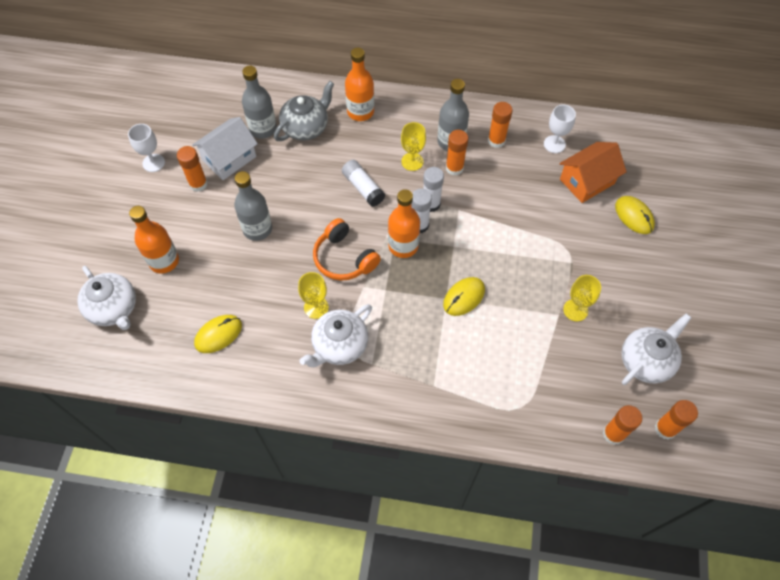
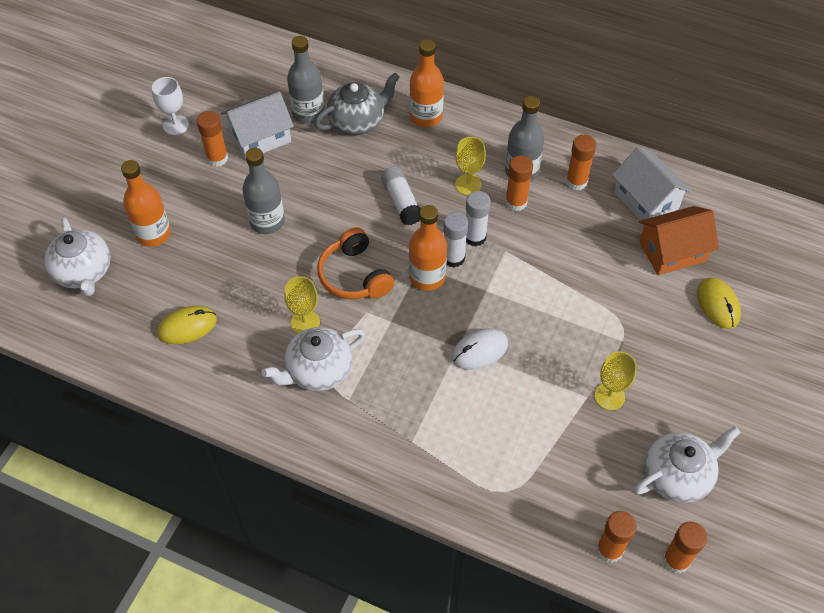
camera: 15 degrees right, 5 degrees down
yellow mouse [443,277,485,316] -> white mouse [452,328,508,370]
white goblet [544,105,576,153] -> white house [612,147,692,221]

